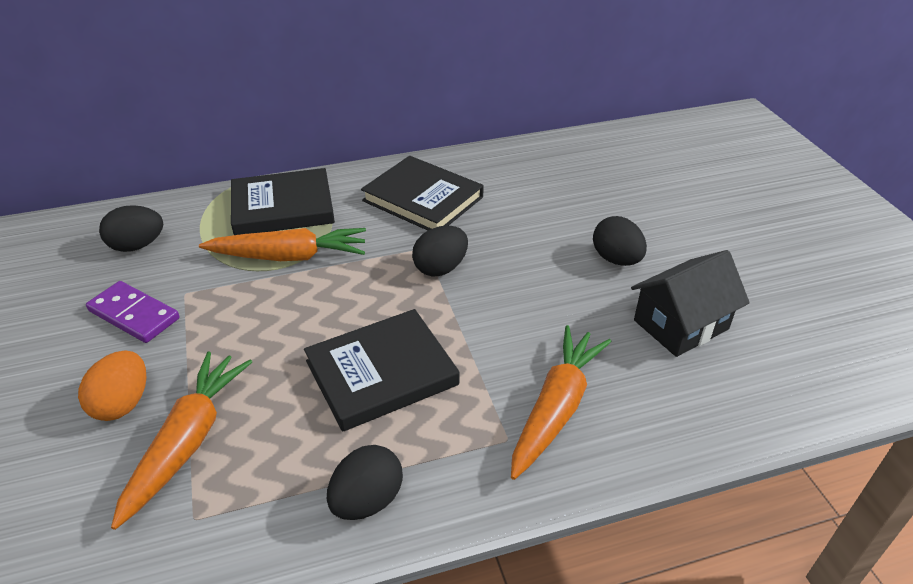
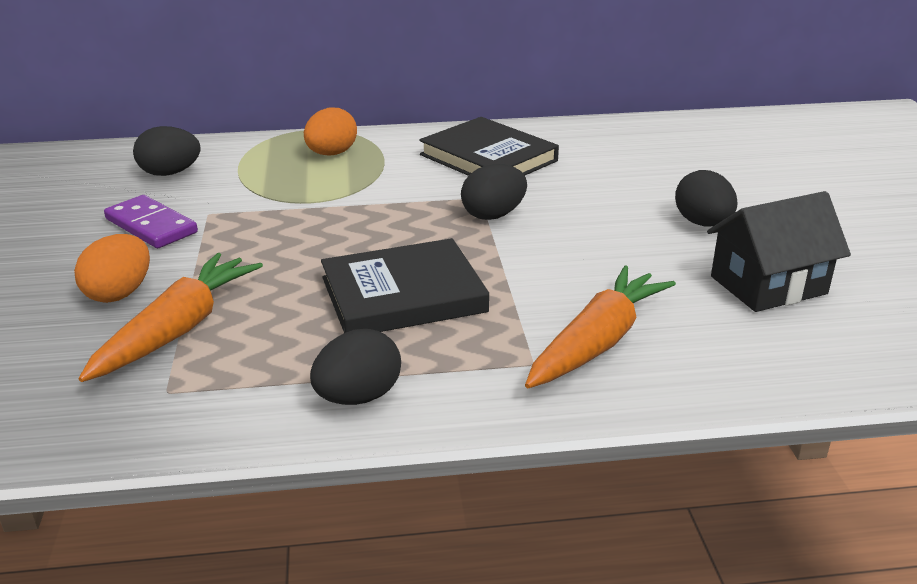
camera: 10 degrees right, 10 degrees down
orange carrot [199,228,366,261] -> none
black book [231,168,335,235] -> orange egg [304,107,357,156]

